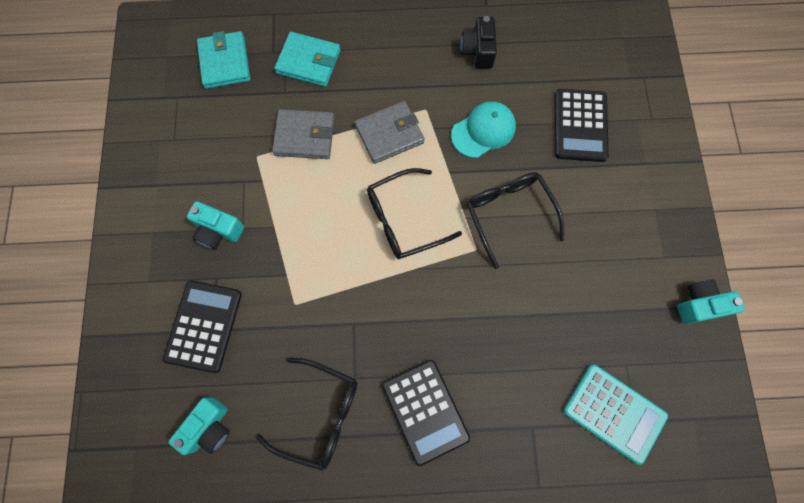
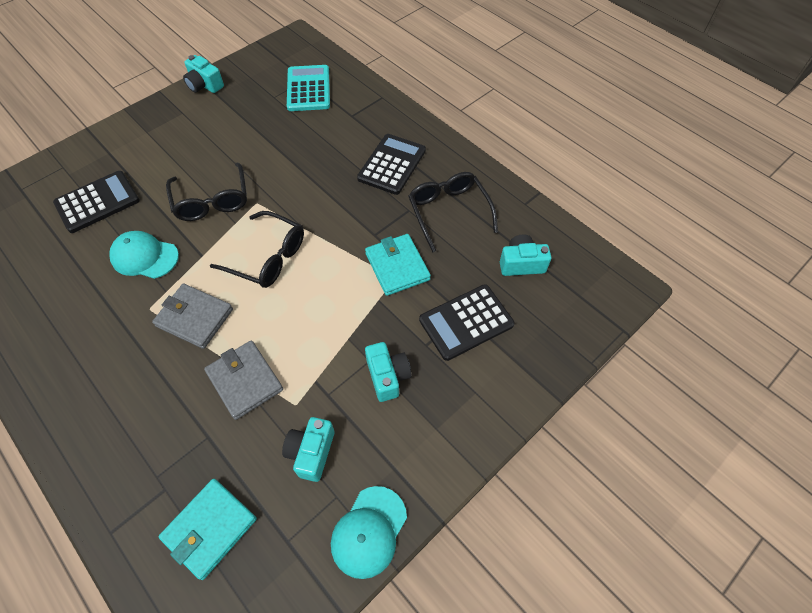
camera: 130 degrees left, 15 degrees down
turquoise wallet [274,32,341,87] -> turquoise wallet moved to [365,234,431,296]
black camera [461,16,497,69] -> none
black glasses [467,172,564,269] -> black glasses turned 45 degrees counterclockwise [166,162,247,221]
none -> turquoise camera [282,417,335,482]
none -> turquoise cap [331,486,407,579]

